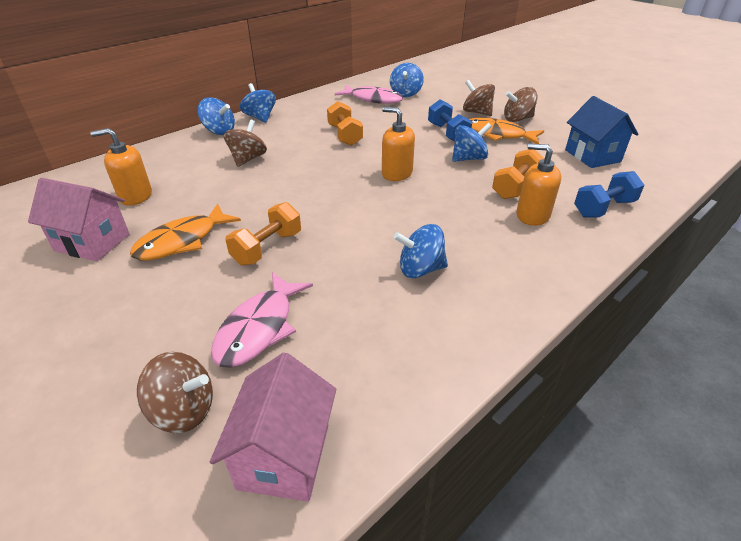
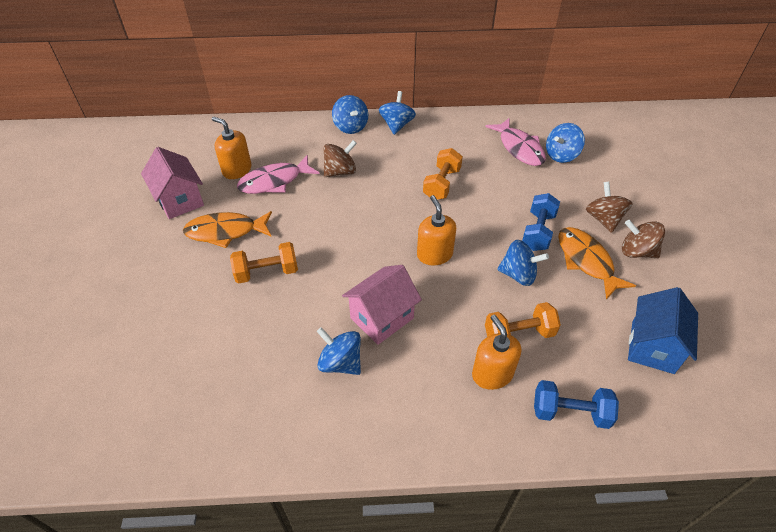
camera: 40 degrees right, 10 degrees up
brown spinning top [137,352,213,433] -> none
pink house [210,353,336,501] -> pink house moved to [342,265,422,345]
pink fish [211,272,313,368] -> pink fish moved to [237,155,320,194]

